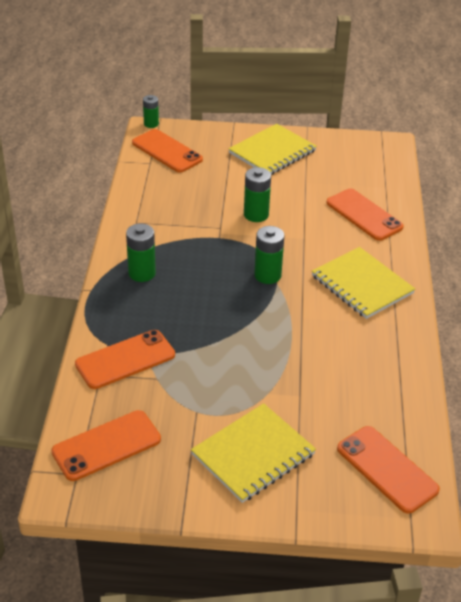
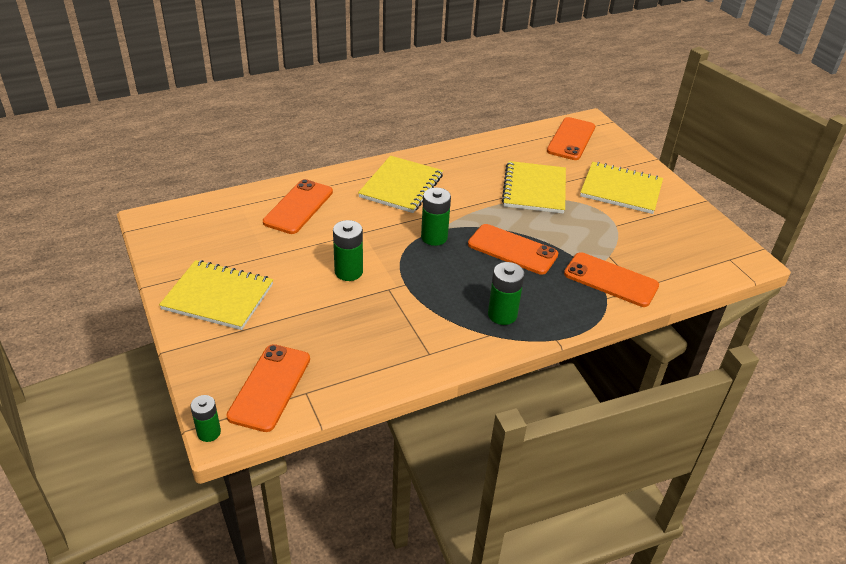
camera: 120 degrees left, 0 degrees up
orange phone [51,410,161,481] -> orange phone moved to [468,224,558,275]
none -> yellow notebook [502,161,566,214]

